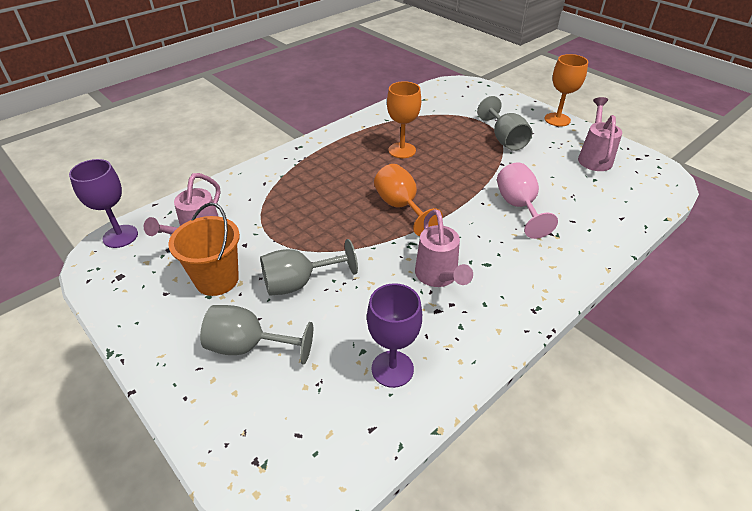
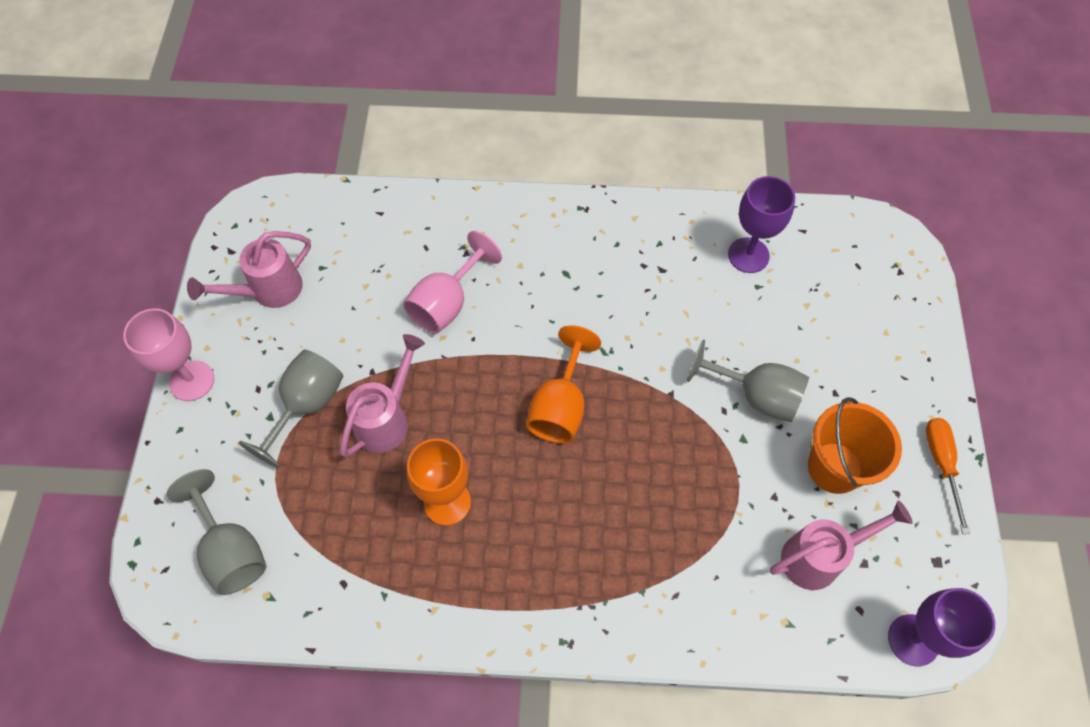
camera: 135 degrees left, 20 degrees up
grey goblet [200,305,313,364] -> grey goblet moved to [167,469,267,595]
pink watering can [415,209,473,287] -> pink watering can moved to [340,334,425,457]
orange goblet [544,54,588,127] -> pink goblet [123,308,214,401]
none -> orange screwdriver [926,418,970,534]

